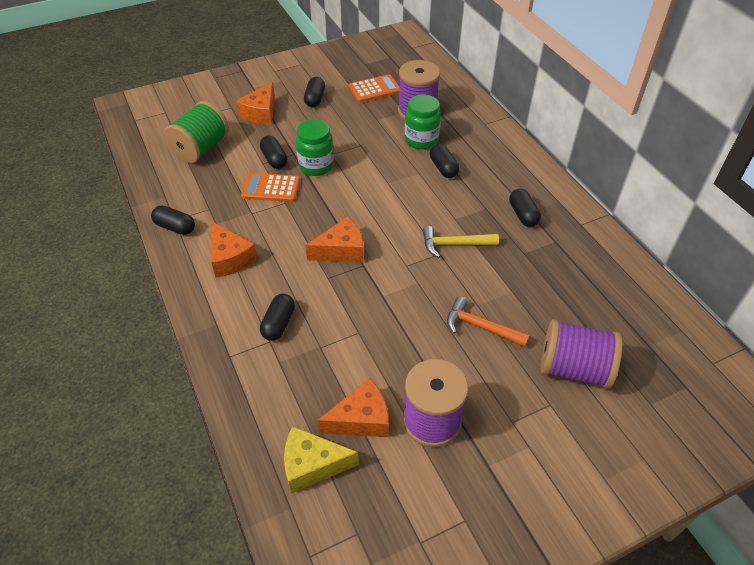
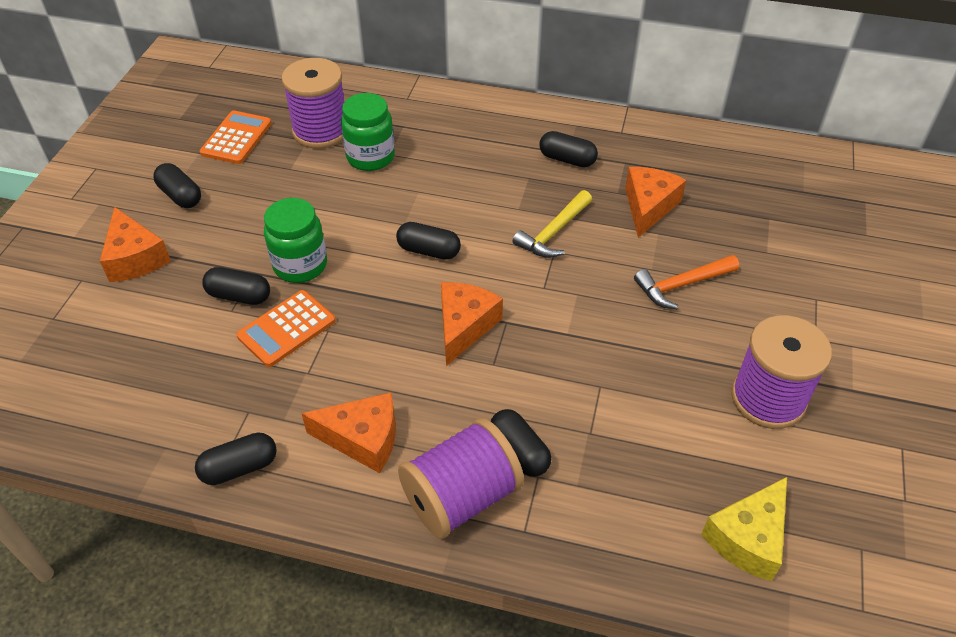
camera: 50 degrees left, 0 degrees up
green spool [164,101,229,163] -> none
orange cheese [318,378,389,437] -> orange cheese moved to [625,167,686,238]
black capsule [430,144,460,178] -> black capsule moved to [396,222,461,260]
purple spool [541,319,623,389] -> purple spool moved to [398,418,524,539]

